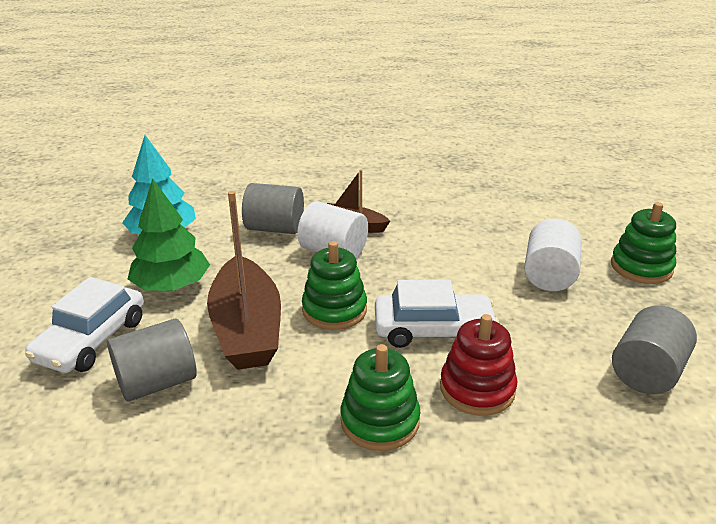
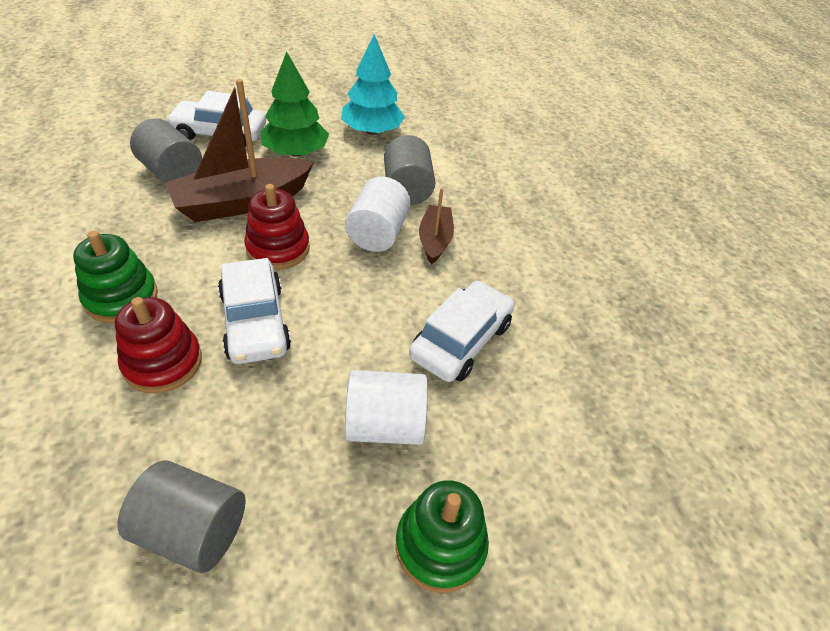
camera: 70 degrees right, 15 degrees up
green stacking toy [302,241,367,330] -> red stacking toy [244,184,310,270]
none -> white car [409,281,515,382]

